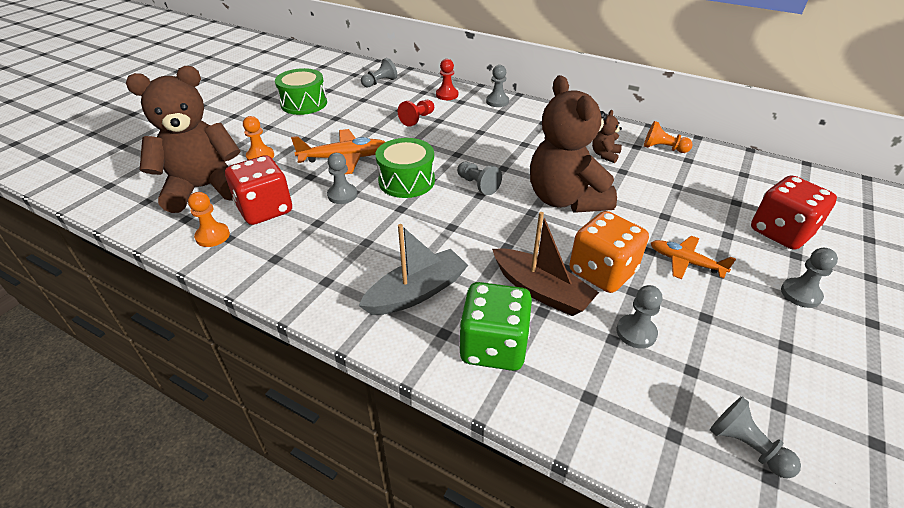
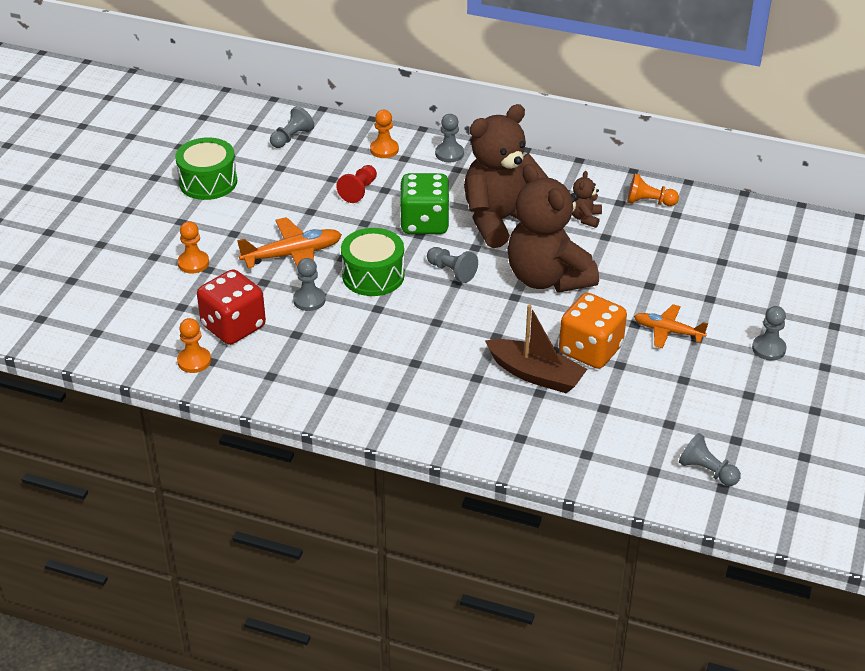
camera: 10 degrees left, 0 degrees up
brown teddy bear [126,66,241,213] -> brown teddy bear moved to [464,104,549,248]
grey boat [358,224,468,315] -> none
red pawn [436,59,458,100] -> orange pawn [370,110,399,158]
green dice [459,282,532,371] -> green dice moved to [399,173,450,234]
grey pawn [616,285,662,348] -> none
red dice [751,175,837,250] -> none

